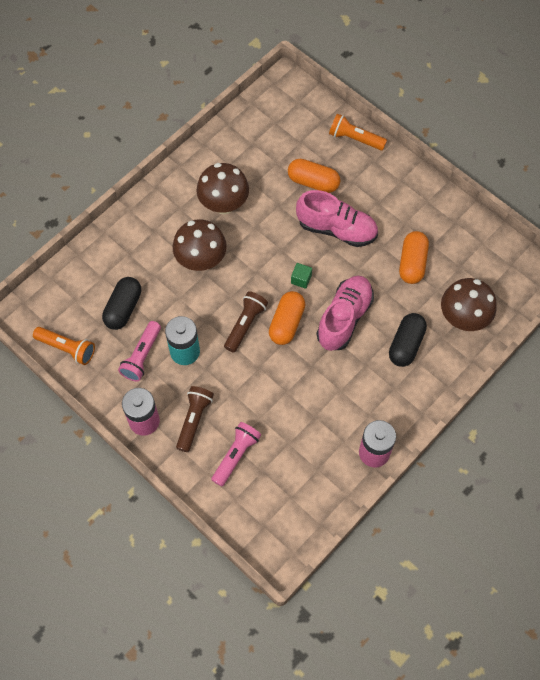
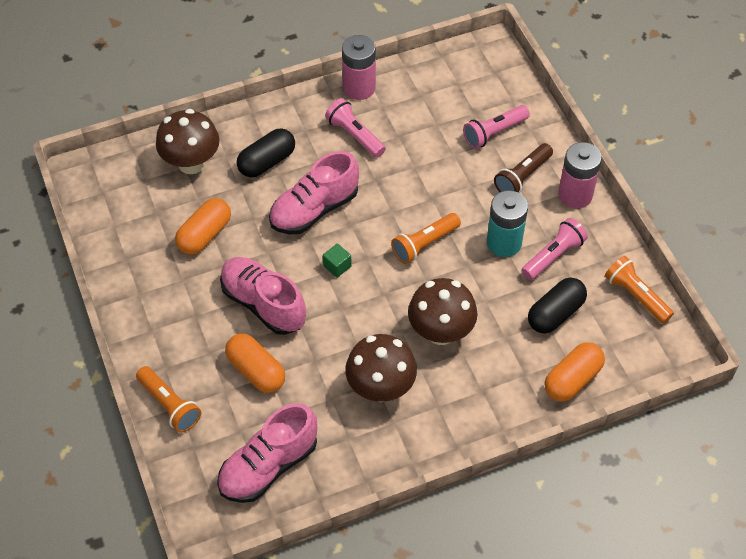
camera: 155 degrees left, 10 degrees down
brown flashlight [224,291,268,353] -> orange flashlight [391,213,461,264]
orange capsule [269,291,305,345] -> orange capsule moved to [545,342,605,402]
none -> pink shoe [217,403,317,503]
none -> pink flashlight [325,98,386,158]

